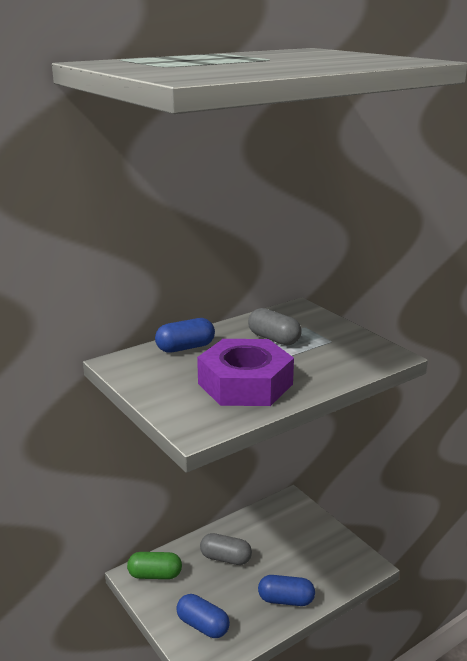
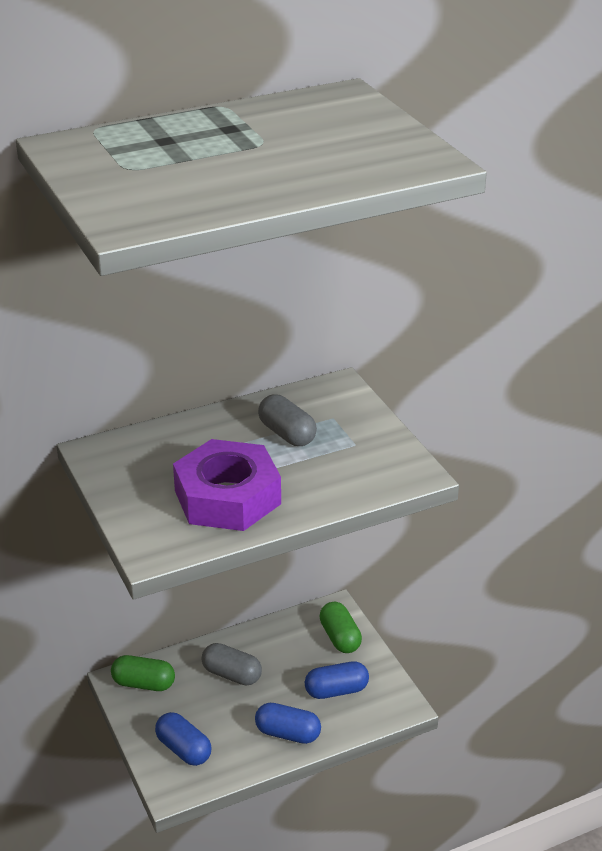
camera: 10 degrees right, 10 degrees up
blue capsule [155,318,215,353] -> blue capsule moved to [305,661,369,699]
none -> green capsule [320,601,362,653]

